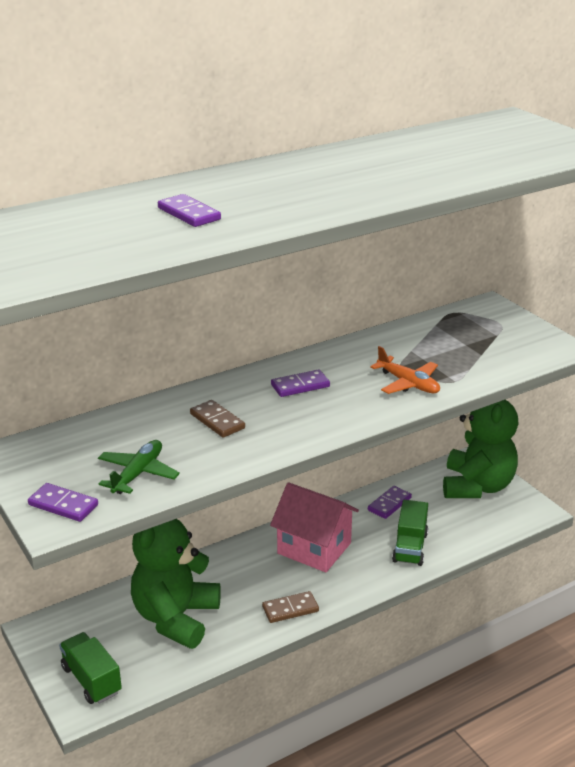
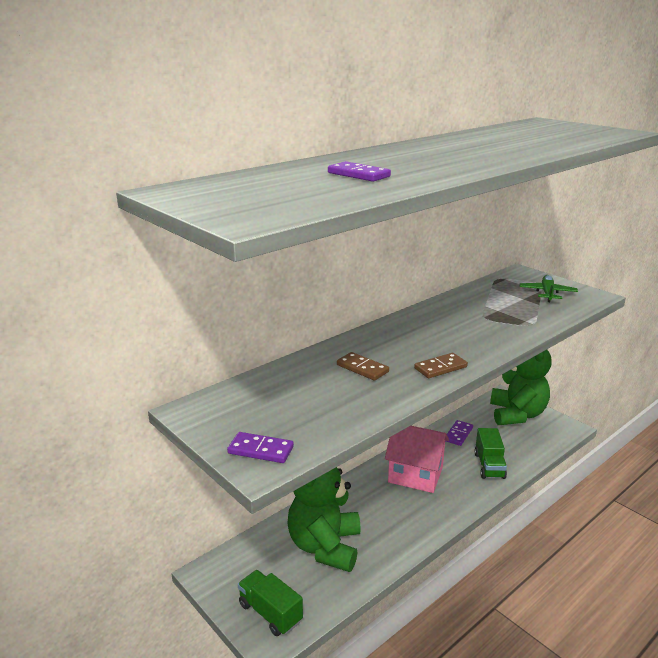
camera: 10 degrees left, 5 degrees down
green plane [98,440,180,494] -> green plane moved to [520,275,578,302]
brown domino [262,591,319,623] -> brown domino moved to [414,353,468,378]
purple domino [271,369,330,397] -> none
orange plane [370,346,440,394] -> none

